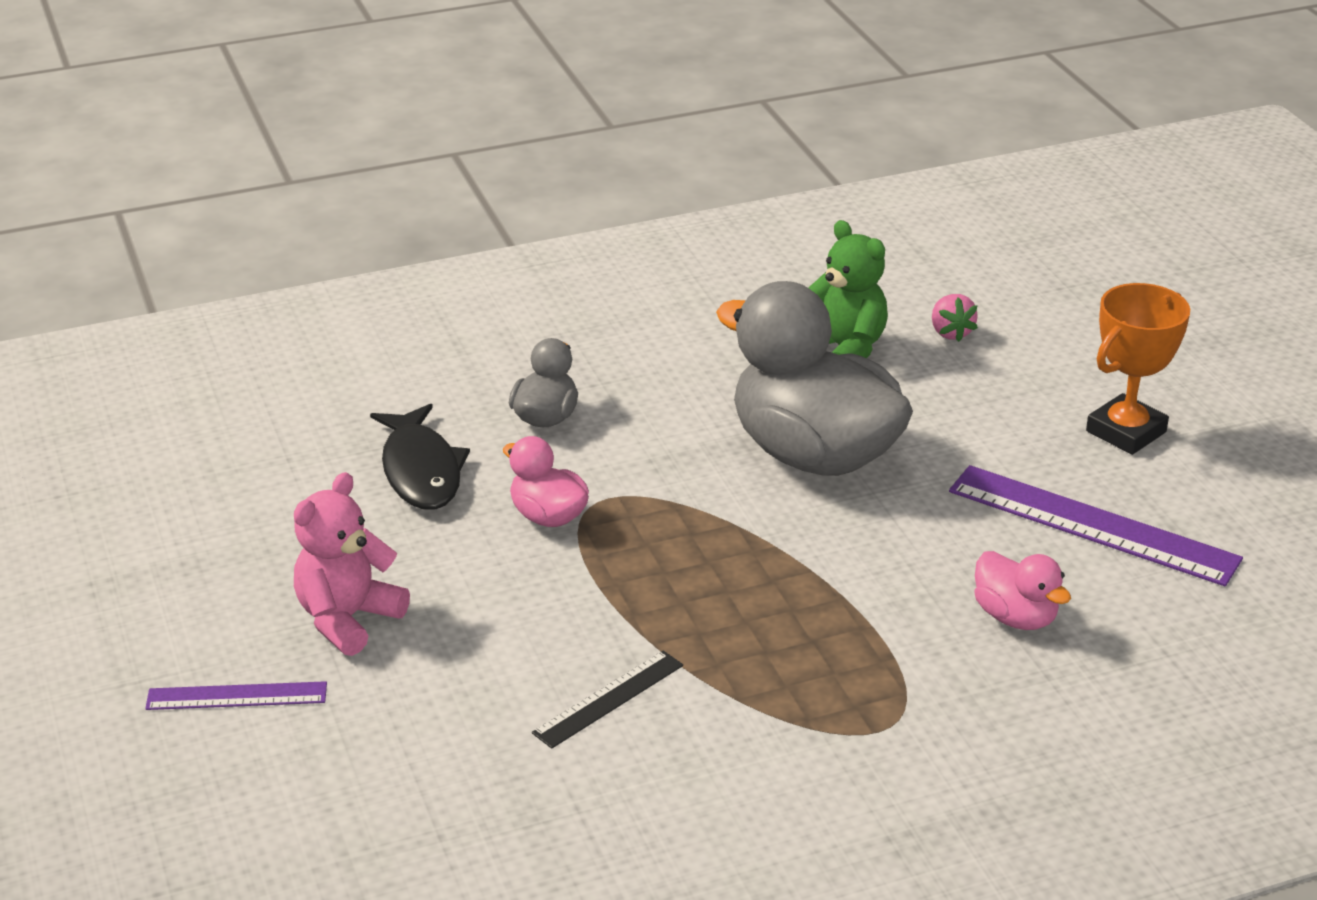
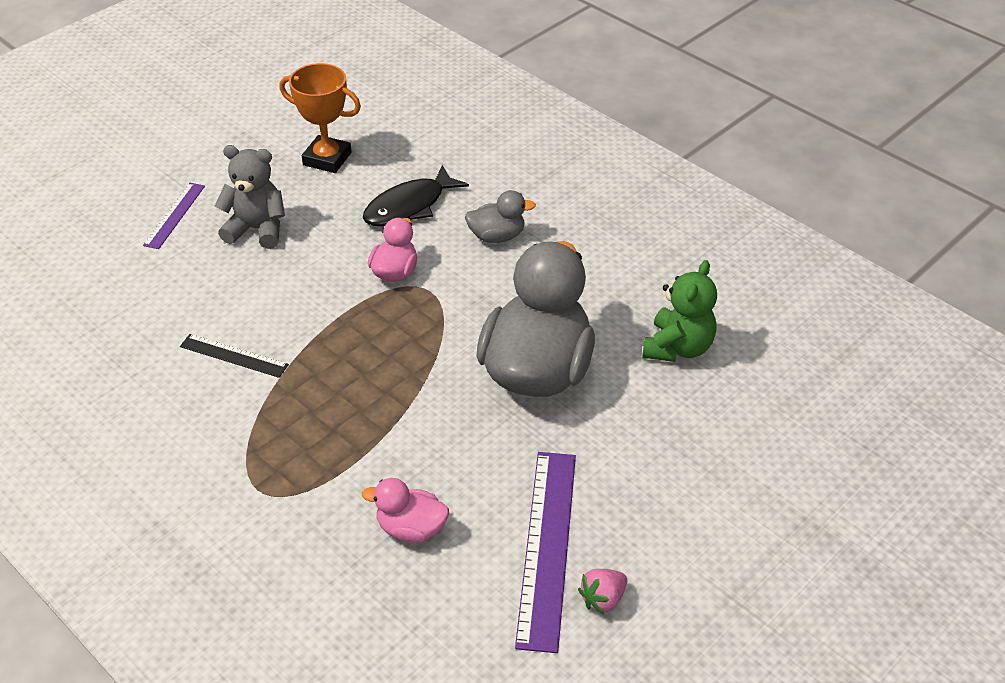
camera: 65 degrees right, 10 degrees up
purple ruler [145,681,327,710] -> purple ruler turned 45 degrees clockwise [143,183,205,249]
pink teddy bear [294,472,410,656] -> grey teddy bear [215,145,285,249]
pink strawberry [932,294,978,342] -> pink strawberry moved to [578,569,627,615]
pink duck [974,551,1071,630] -> pink duck turned 75 degrees clockwise [362,478,449,543]
orange trophy [1086,283,1190,455] -> orange trophy moved to [279,63,361,173]

